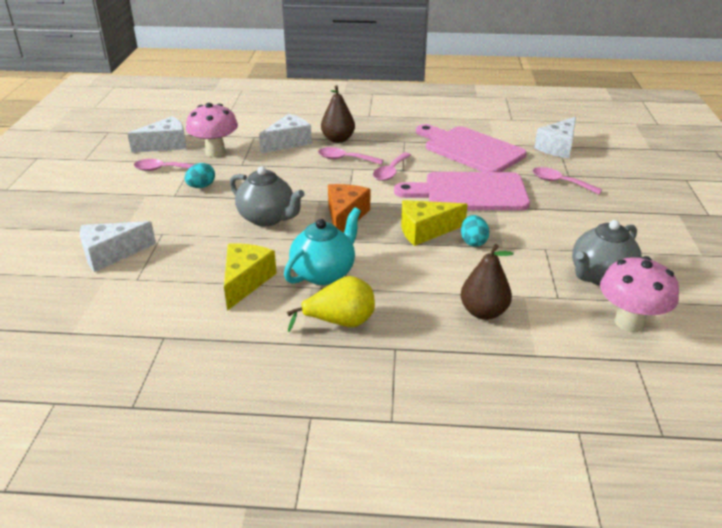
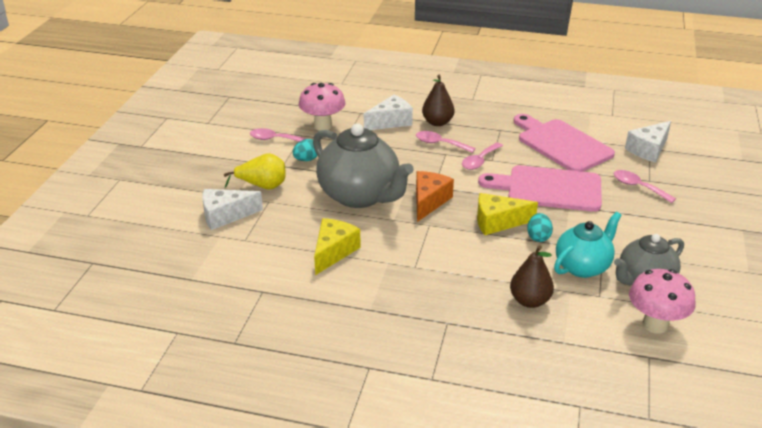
camera: 10 degrees right, 0 degrees up
white cheese [127,116,186,153] -> none
grey teapot [230,166,304,226] -> grey teapot [313,123,414,208], size x1.61
turquoise teapot [284,207,361,285] -> turquoise teapot moved to [554,212,622,278]
yellow pear [287,276,375,332] -> yellow pear moved to [224,153,285,189]

